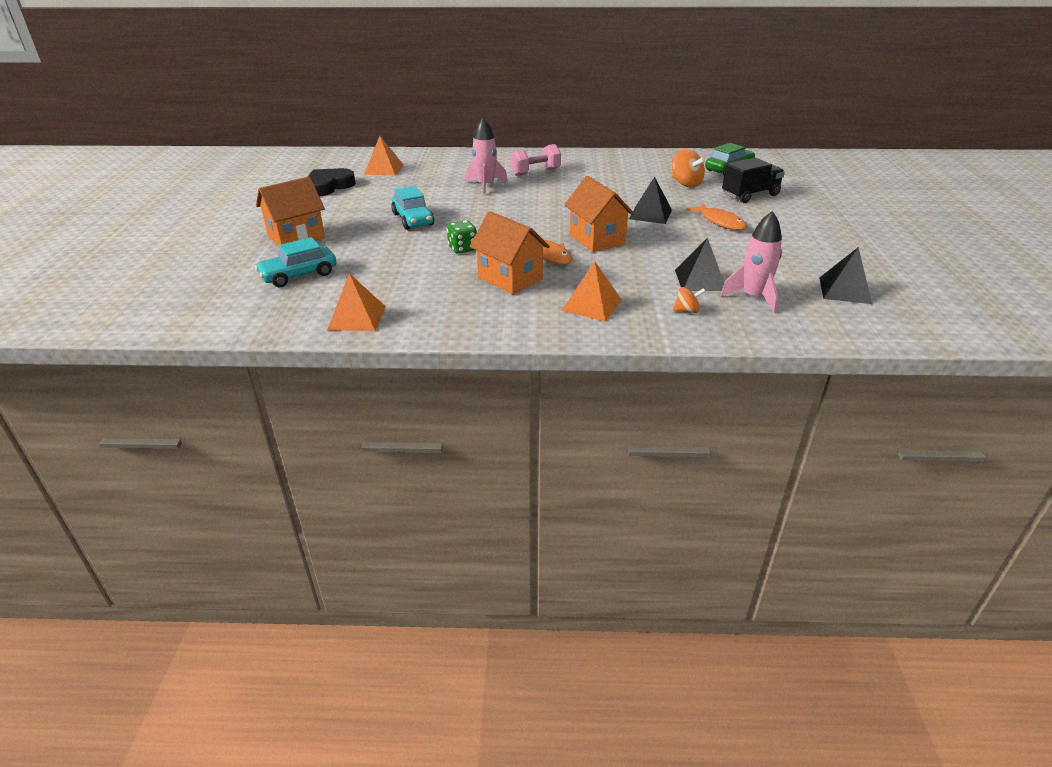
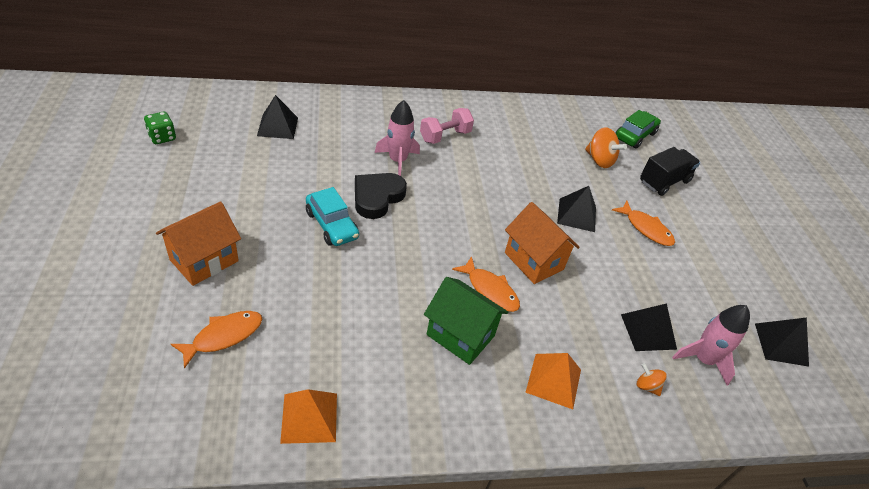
camera: 15 degrees left, 10 degrees up
turquoise car [255,237,336,287] -> orange fish [171,311,263,369]
black heart [308,168,356,196] -> black heart moved to [355,173,407,219]
orange pyramid [364,136,404,176] -> black pyramid [257,95,298,139]
green dice [447,220,477,254] -> green dice moved to [144,112,176,144]
orange house [470,211,550,294] -> green house [424,277,508,365]
orange spinning top [673,287,705,313] -> orange spinning top turned 120 degrees counterclockwise [637,363,667,396]

